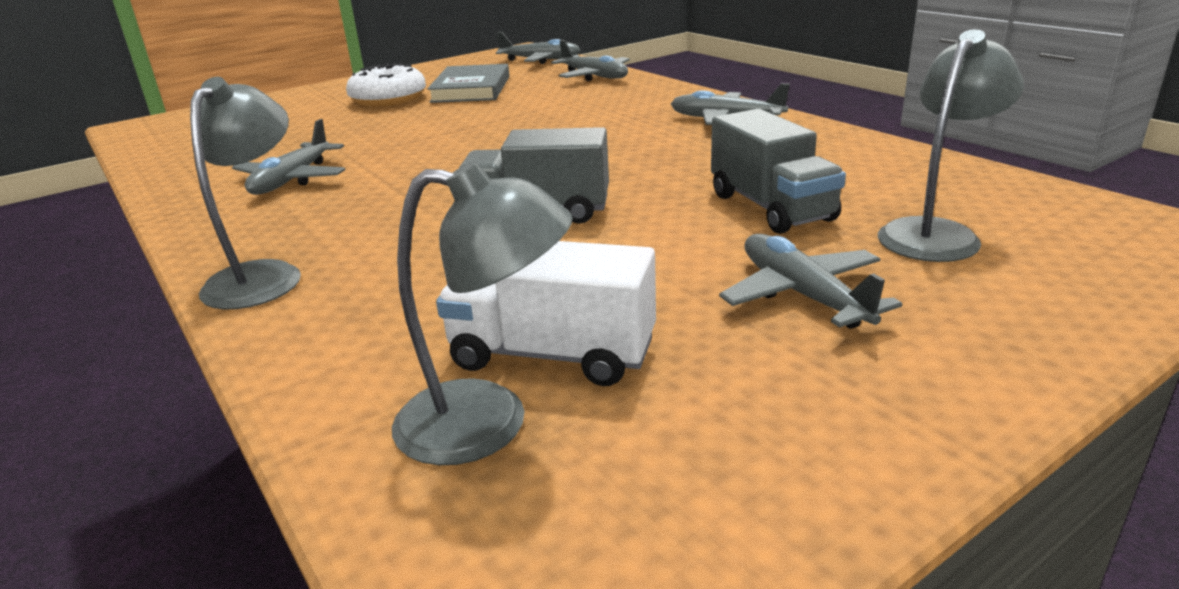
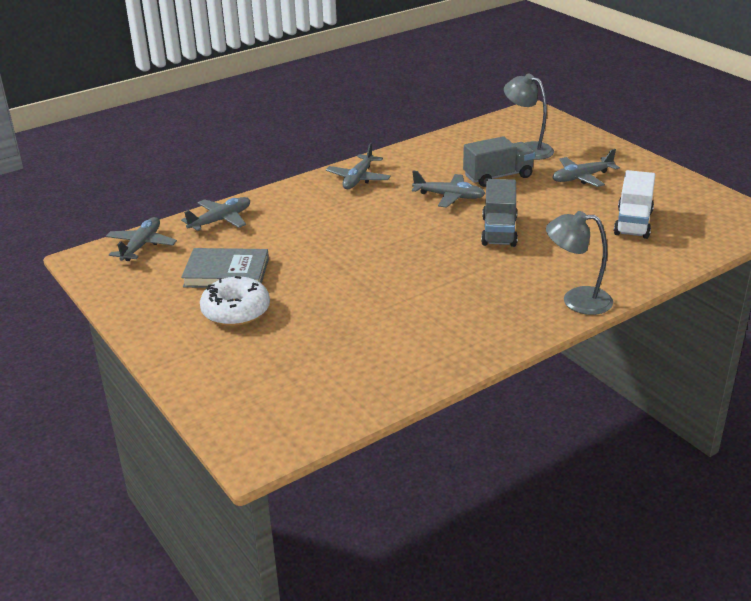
camera: 90 degrees left, 5 degrees up
grey plane [232,119,346,195] -> grey plane moved to [412,171,486,208]
grey lamp [392,161,573,465] -> none

